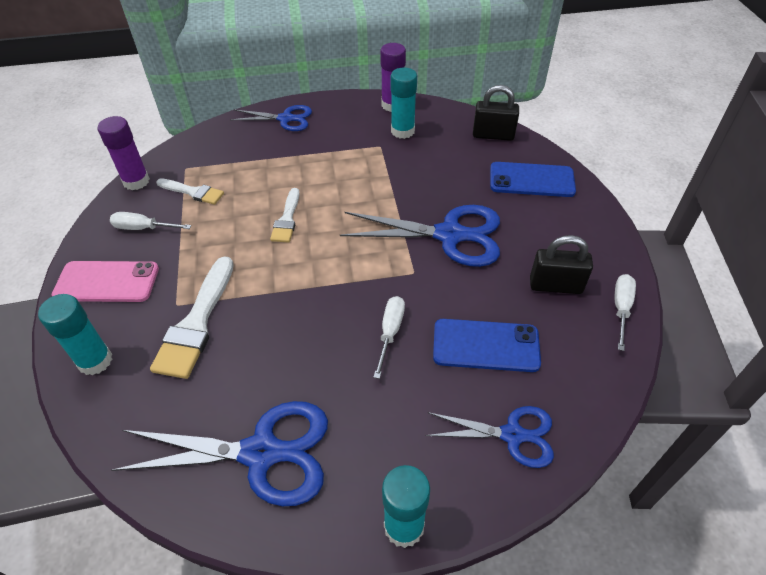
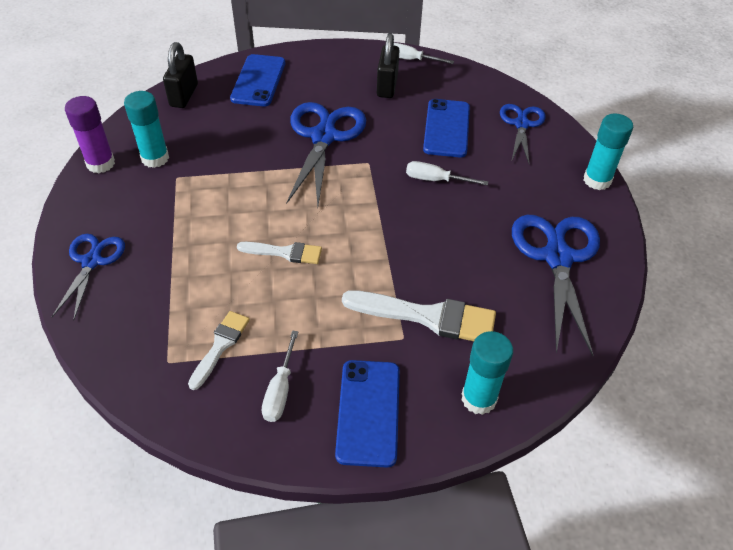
camera: 90 degrees left, 0 degrees up
pink phone [52,261,159,302] -> blue phone [335,360,400,467]
purple glue stick [98,116,150,190] -> none

